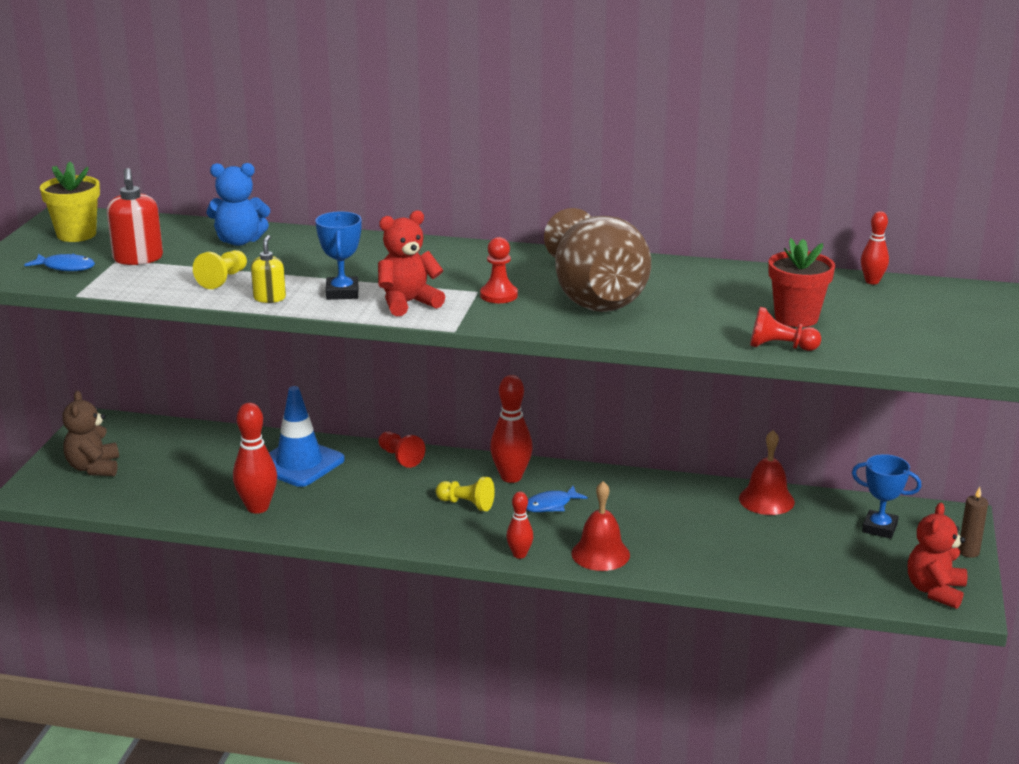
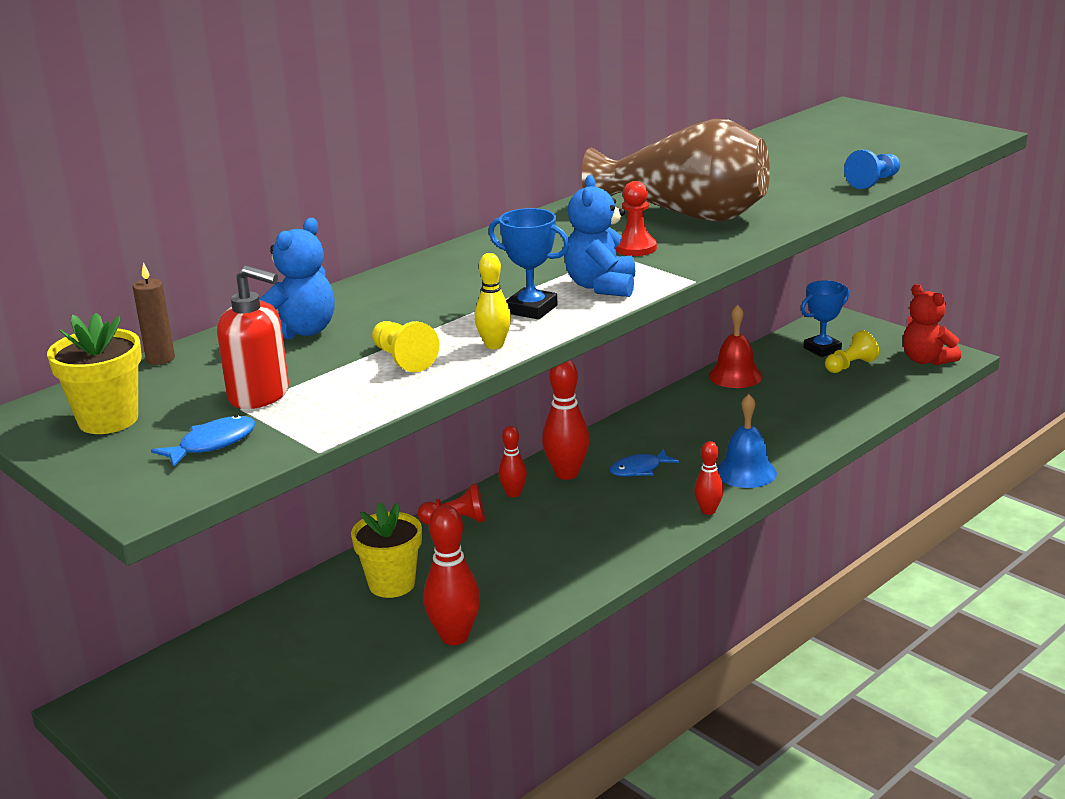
camera: 55 degrees left, 0 degrees up
brown teddy bear [62,391,119,476] -> none
yellow soap dispenser [251,235,286,303] -> yellow bowling pin [475,253,511,349]
blue traffic cone [269,386,345,487] -> yellow flower pot [351,502,422,598]
red teddy bear [378,210,445,316] -> blue teddy bear [564,175,635,297]
yellow pawn [436,477,495,511] -> yellow pawn moved to [825,330,879,373]
blue fish [526,486,588,512] -> blue fish turned 60 degrees clockwise [609,449,679,477]
red bell [571,481,630,571] -> blue bell [717,394,777,488]
red pawn [750,307,821,351] -> blue pawn [844,150,900,189]
red flower pot [768,238,835,327] -> none
red bowling pin [861,211,889,284] -> red bowling pin moved to [499,426,527,497]
brown candle [958,487,988,558] -> brown candle moved to [133,262,175,365]

